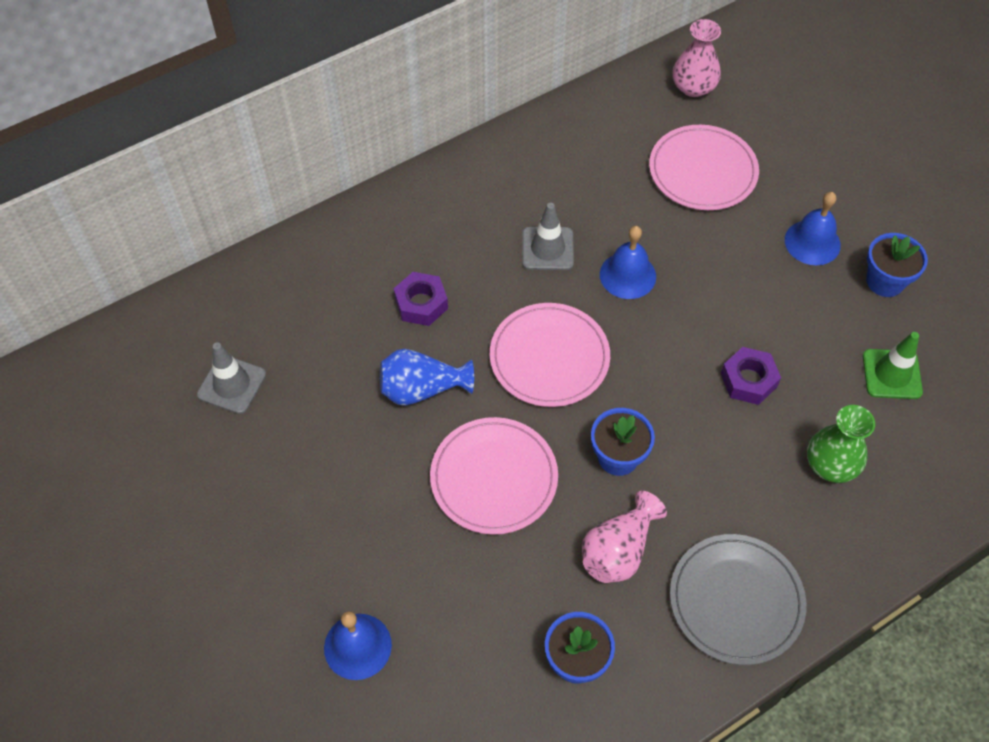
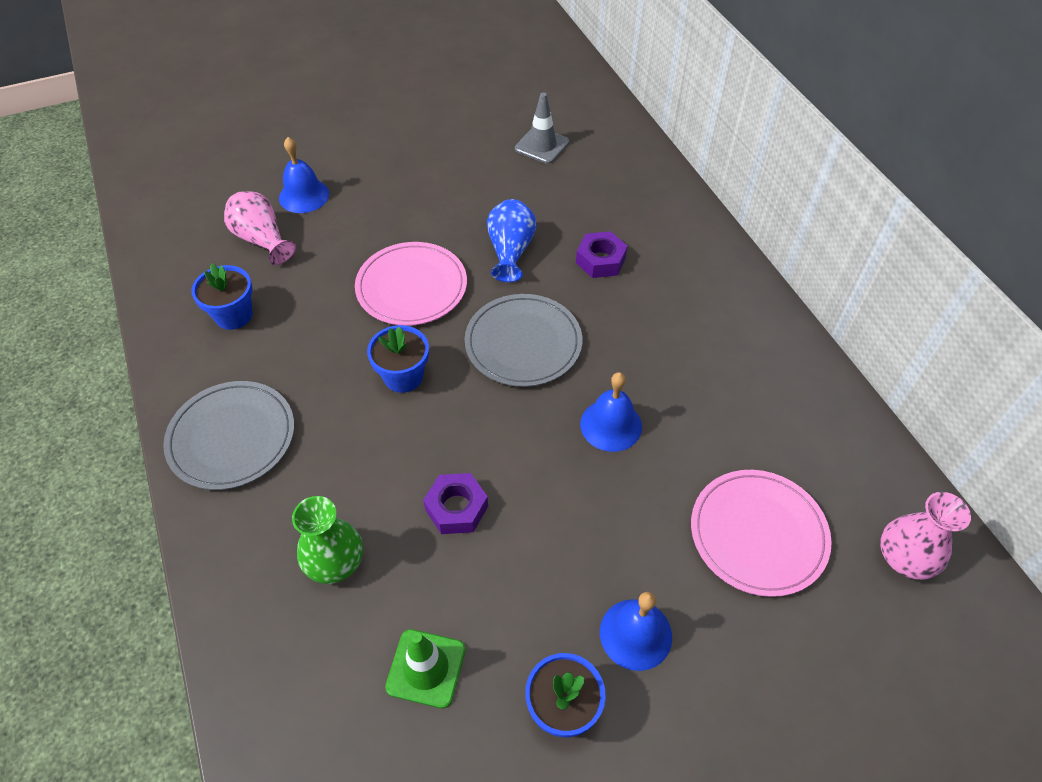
camera: 100 degrees right, 5 degrees down
pink plate [490,303,610,407] -> grey plate [465,294,582,387]
grey traffic cone [522,203,574,270] -> none
pink vase [582,491,667,583] -> pink vase moved to [224,191,296,265]

